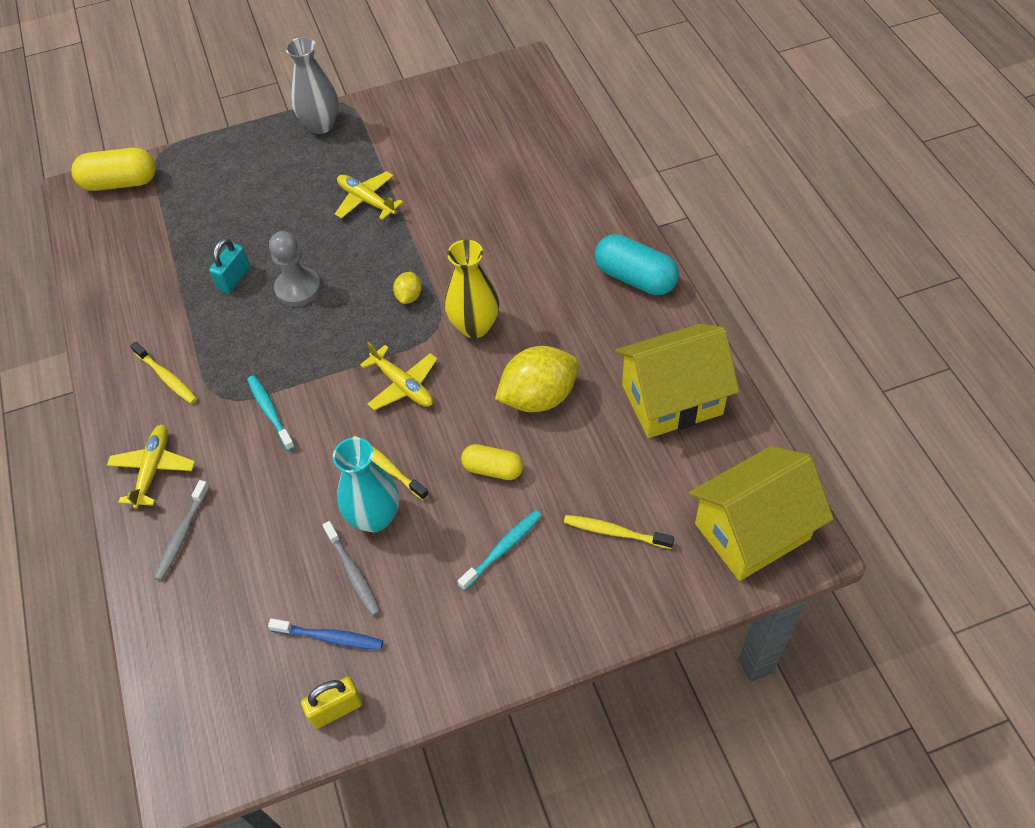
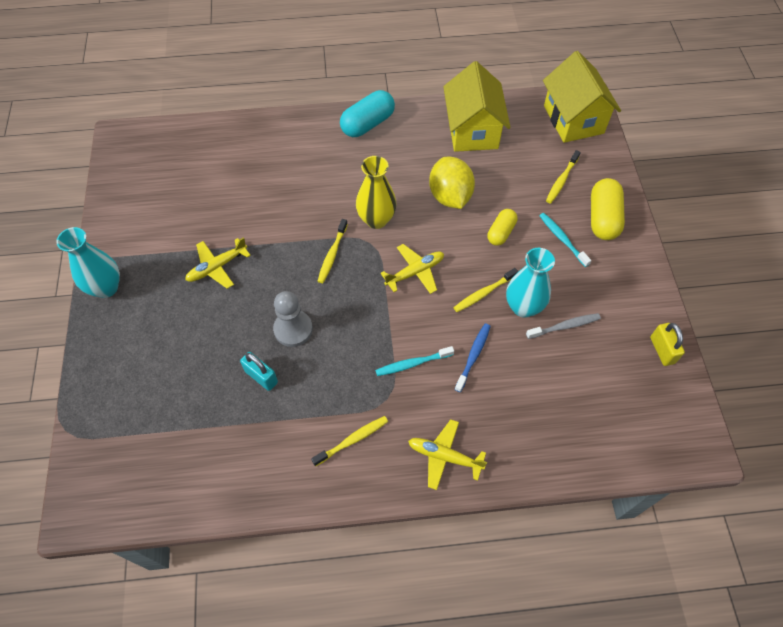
camera: 80 degrees left, 5 degrees up
yellow capsule [71,148,156,191] -> yellow capsule moved to [591,178,625,240]
grey toothbrush [154,480,210,581] -> none
blue toothbrush [268,618,383,650] -> blue toothbrush moved to [454,323,491,392]
grey vase [285,37,339,134] -> turquoise vase [56,227,120,298]
yellow lemon [393,272,422,304] -> yellow toothbrush [318,219,348,283]

